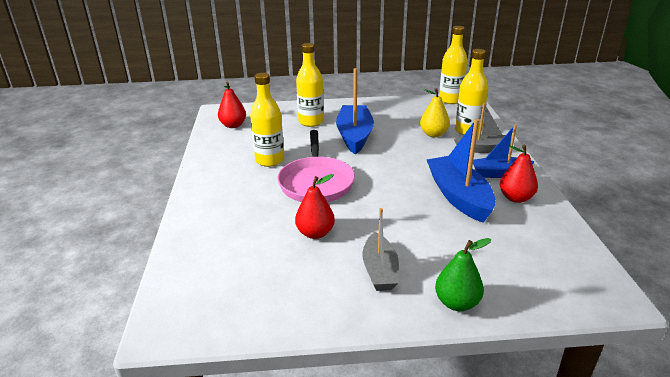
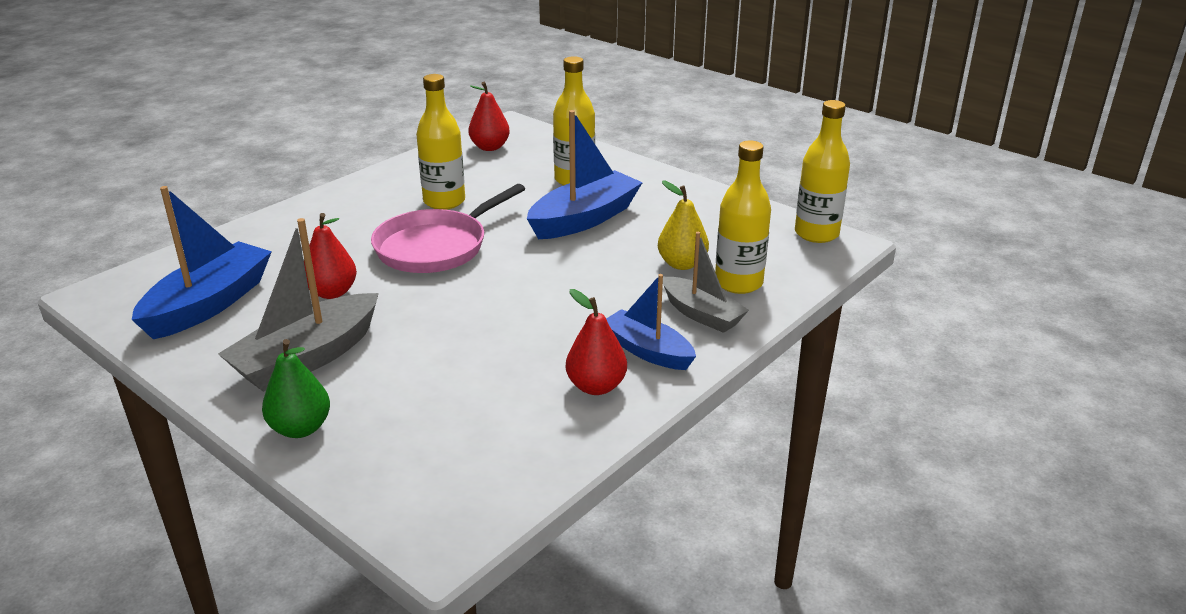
camera: 45 degrees right, 0 degrees up
grey boat [362,208,399,291] -> grey boat [218,218,379,392], size x1.57
blue boat [427,119,496,223] -> blue boat moved to [132,186,272,339]

